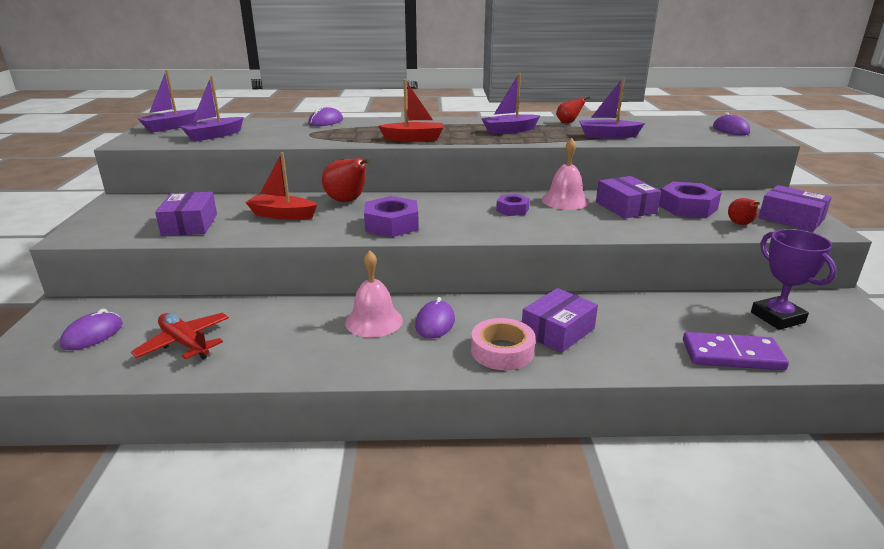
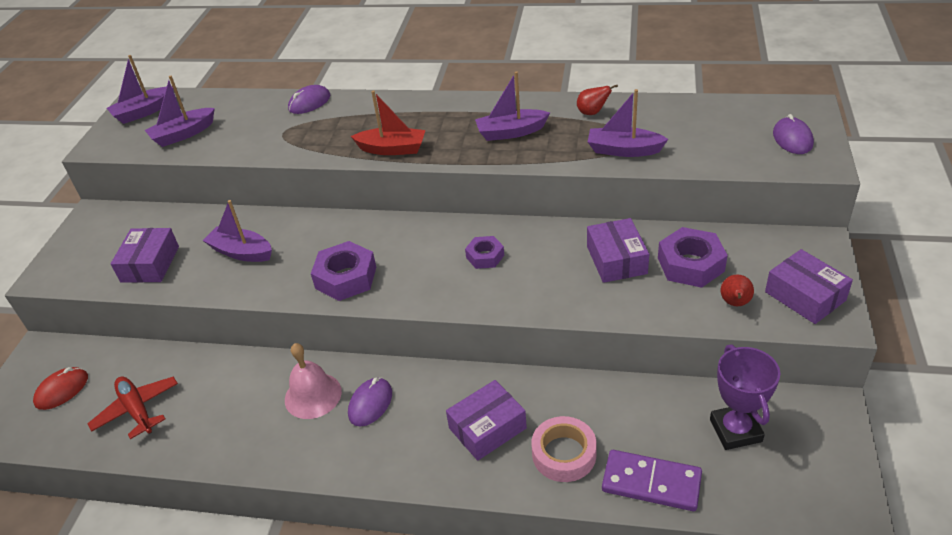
camera: 15 degrees right, 15 degrees up
purple mouse [60,309,122,350] -> red mouse [33,367,88,410]
red boat [245,152,317,220] -> purple boat [203,200,272,262]
red pear [322,158,370,202] -> none
pink tape [471,318,536,370] -> pink tape moved to [531,416,597,482]
pink bell [542,138,589,210] -> none

